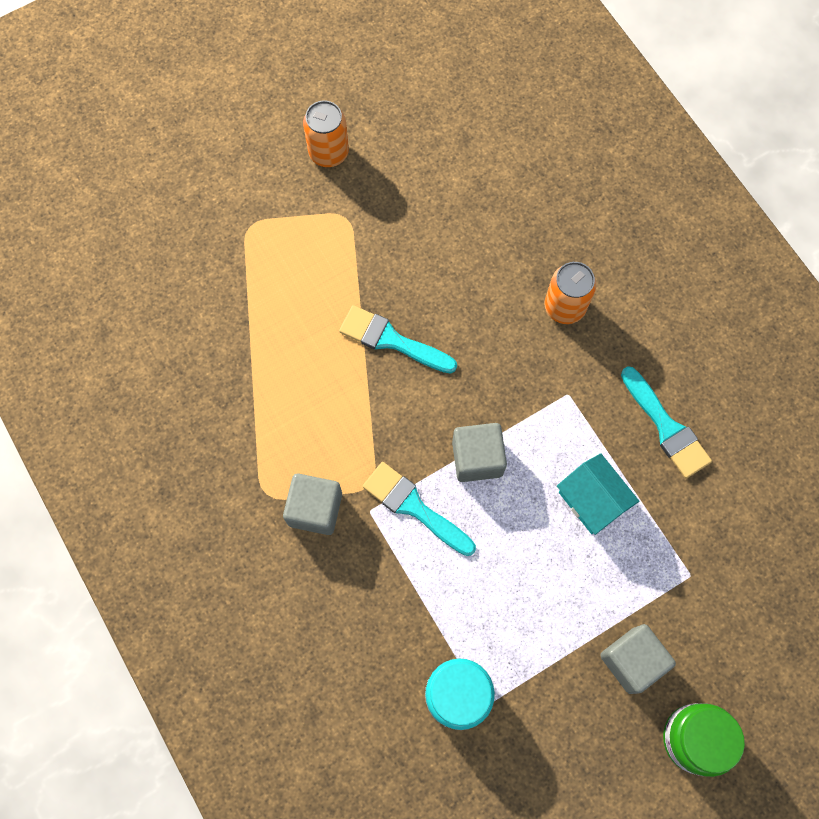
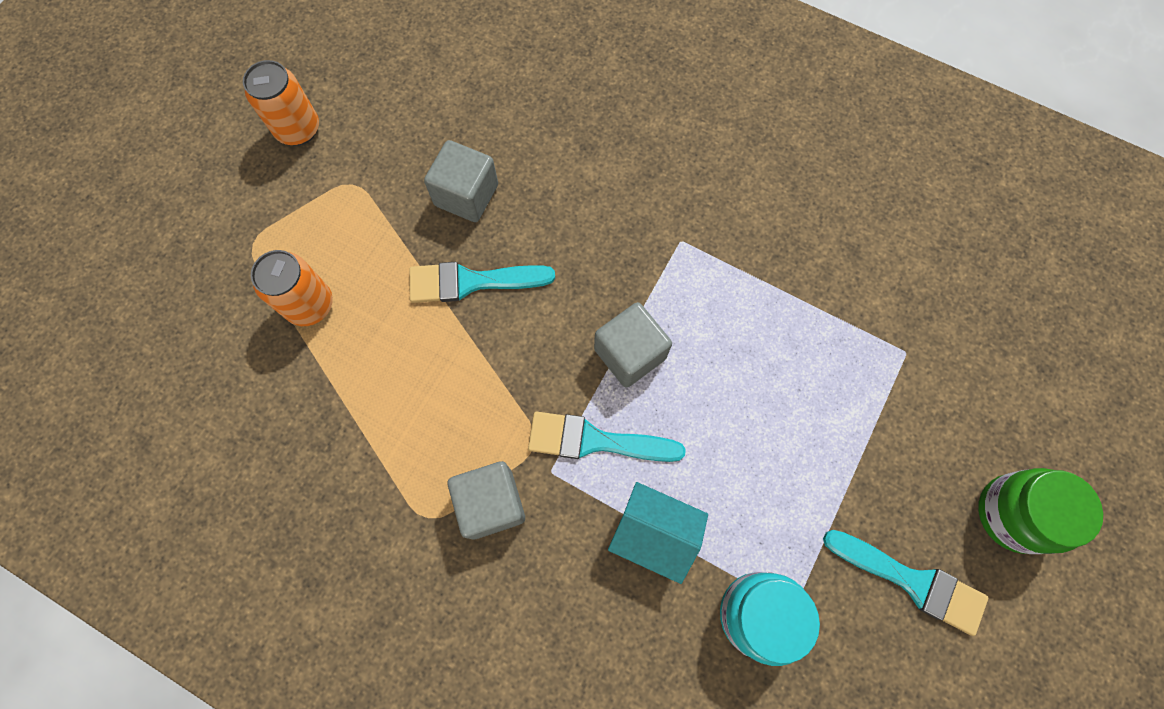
camera: 30 degrees left, 0 degrees up
orange can [545,262,596,324] -> orange can moved to [251,250,333,326]
turquoise house [557,453,639,535] -> turquoise house moved to [608,482,708,584]
grey cube [600,624,676,694] -> grey cube moved to [424,140,498,222]
turquoise brush [621,366,712,478] -> turquoise brush moved to [823,530,988,636]

